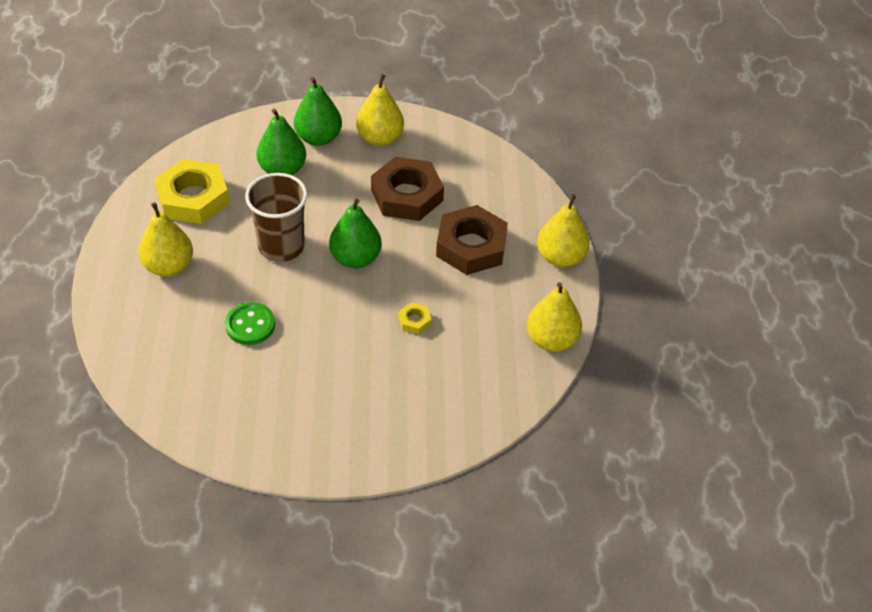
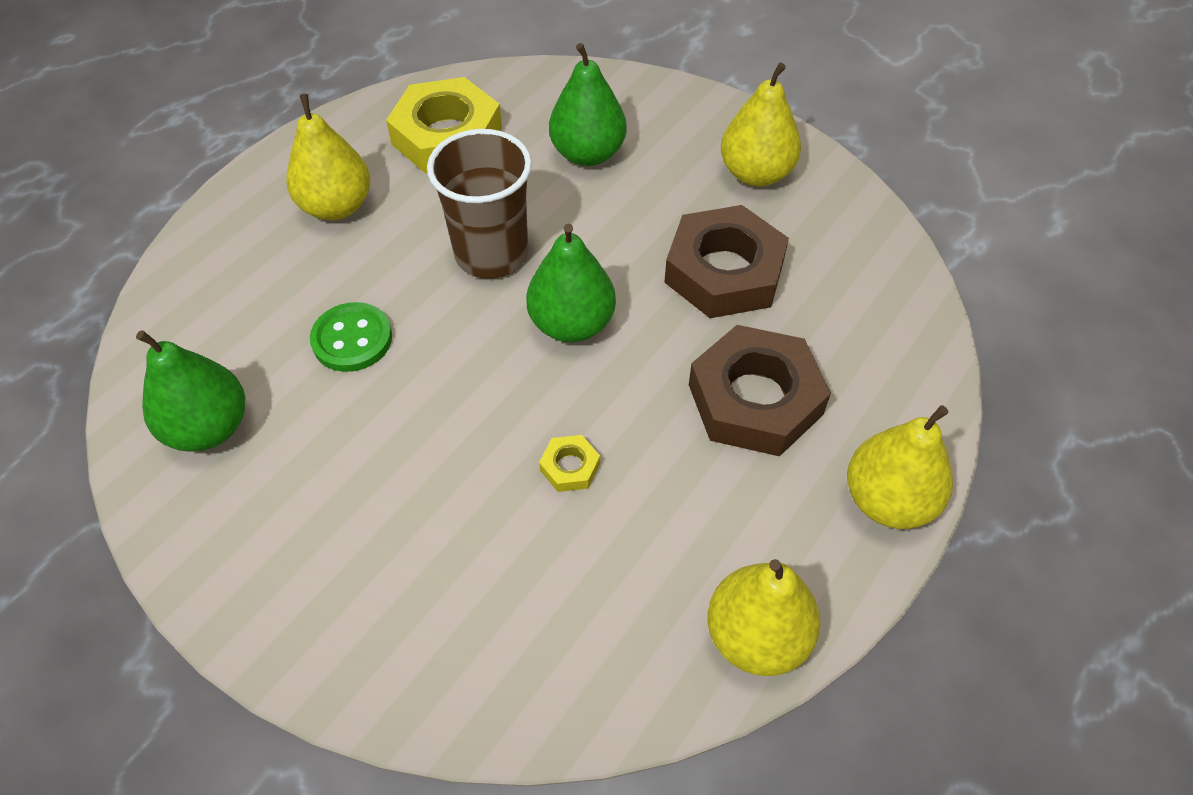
camera: 40 degrees right, 5 degrees up
green pear [294,77,342,146] -> green pear moved to [136,330,245,451]

